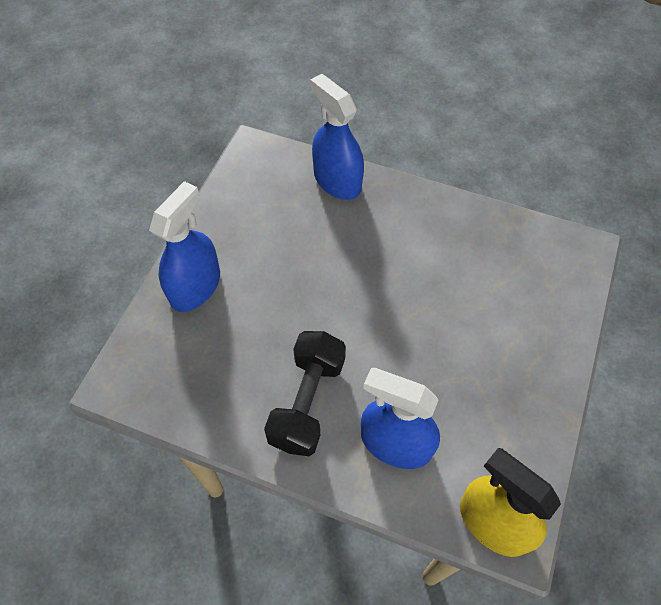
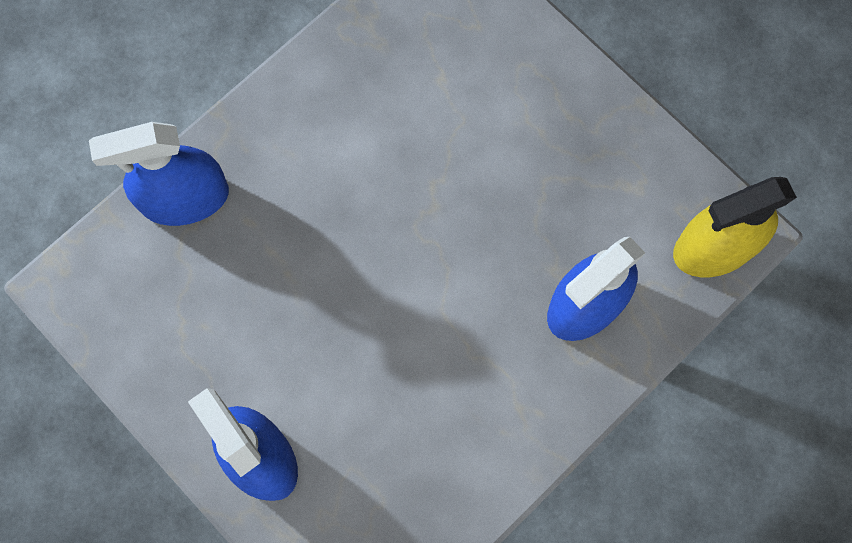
camera: 65 degrees left, 15 degrees up
black dumbbell [264,331,346,456] -> none

